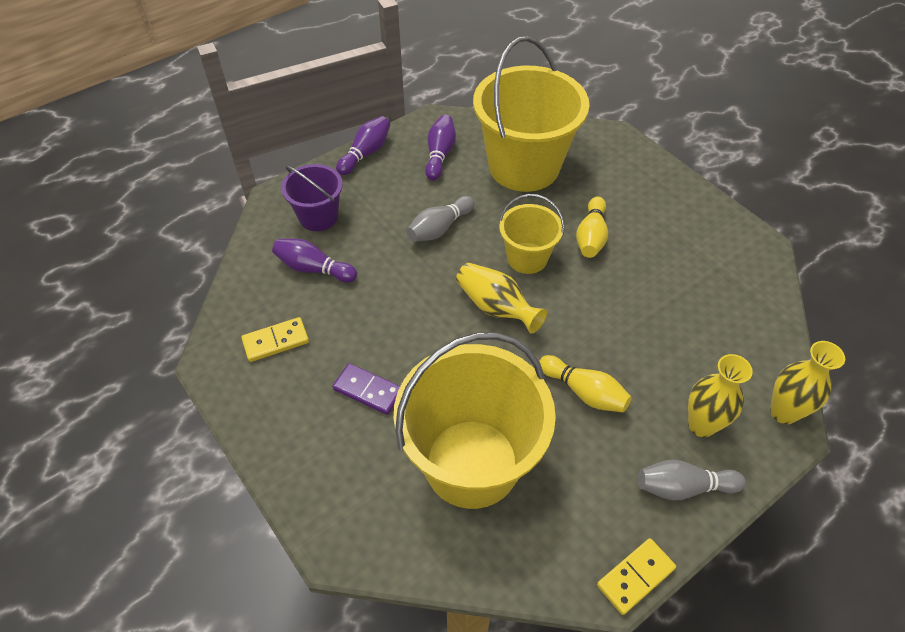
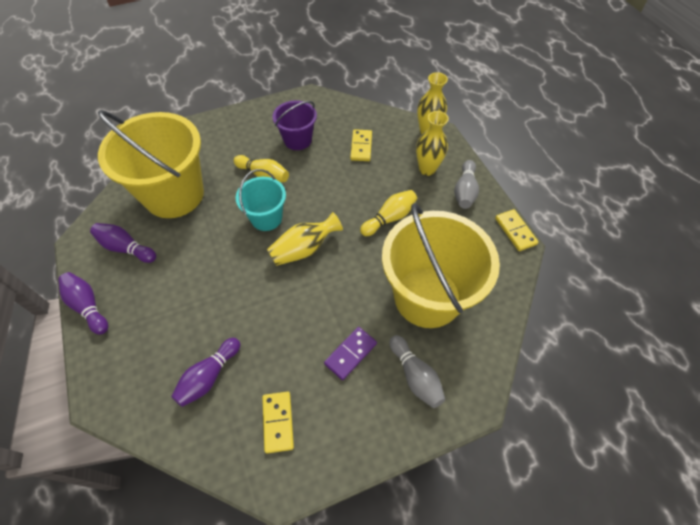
camera: 75 degrees left, 5 degrees up
purple bucket [281,164,343,231] -> purple bucket moved to [272,100,317,150]
grey bowling pin [407,196,475,242] -> grey bowling pin moved to [389,335,445,408]
yellow bucket [499,194,565,274] -> turquoise bucket [236,169,286,231]
none -> yellow domino [350,129,372,161]

